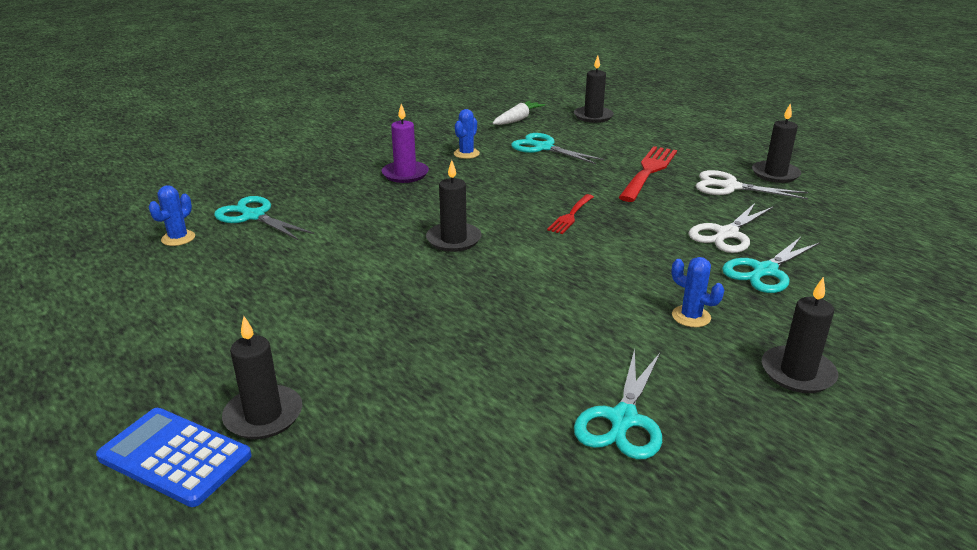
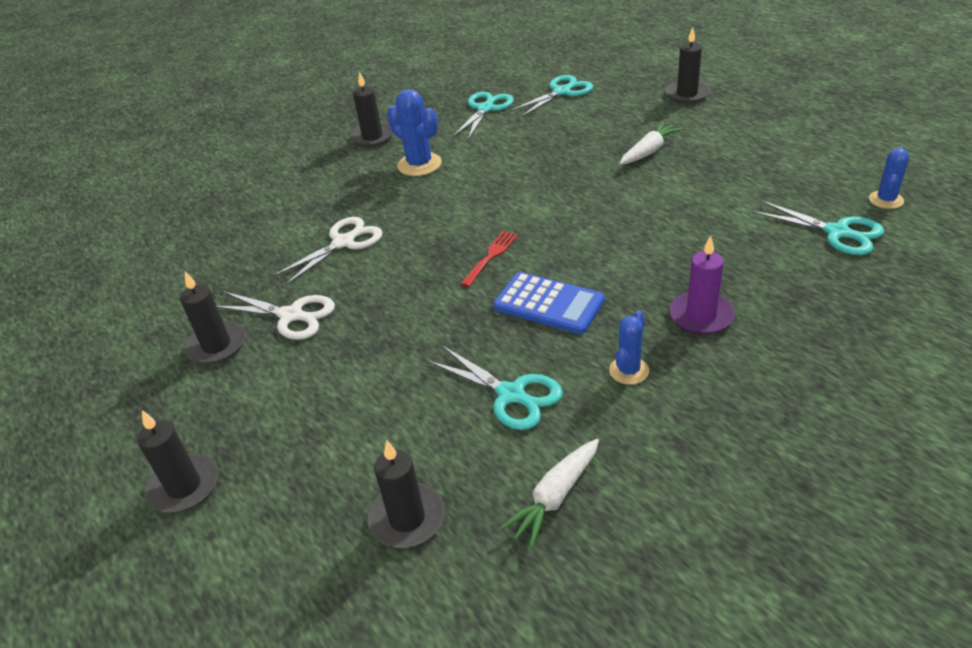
camera: 175 degrees left, 10 degrees up
blue calculator [96,408,252,507] -> blue calculator moved to [493,272,605,334]
black candle [426,160,481,252] -> black candle moved to [137,410,218,513]
red fork [618,146,677,202] -> none
blue cactus [671,257,724,327] -> blue cactus [387,89,442,176], size x1.62
turquoise scissors [722,237,820,293] -> turquoise scissors moved to [510,75,593,117]
none -> white carrot [619,122,683,165]

